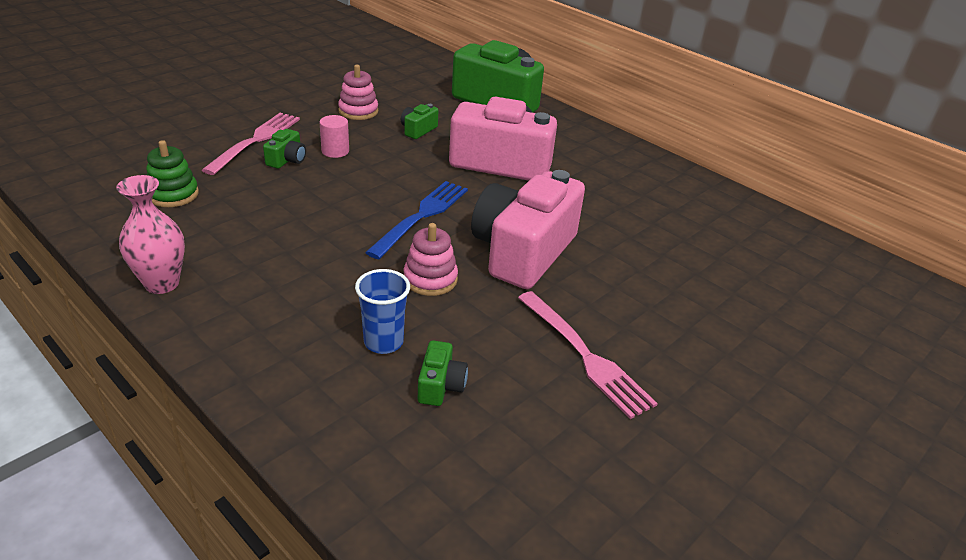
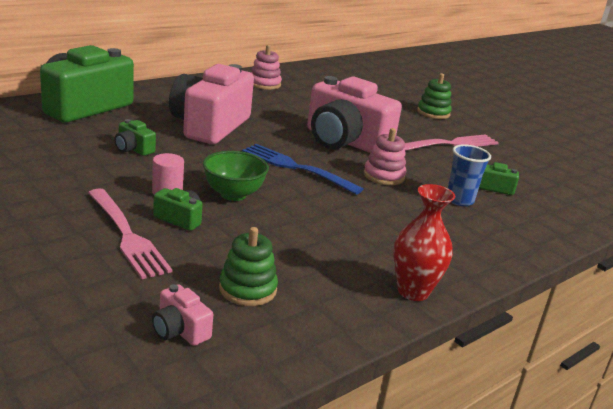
camera: 85 degrees left, 10 degrees down
pink vase [116,175,185,294] -> red vase [393,184,456,301]
pink fork [202,113,300,175] -> pink fork turned 150 degrees counterclockwise [88,189,172,279]
pink stacking toy [338,65,378,120] -> pink stacking toy moved to [251,45,282,90]
none -> pink camera [152,284,213,346]
none -> green bowl [203,151,269,201]
none -> green stacking toy [417,73,452,119]

